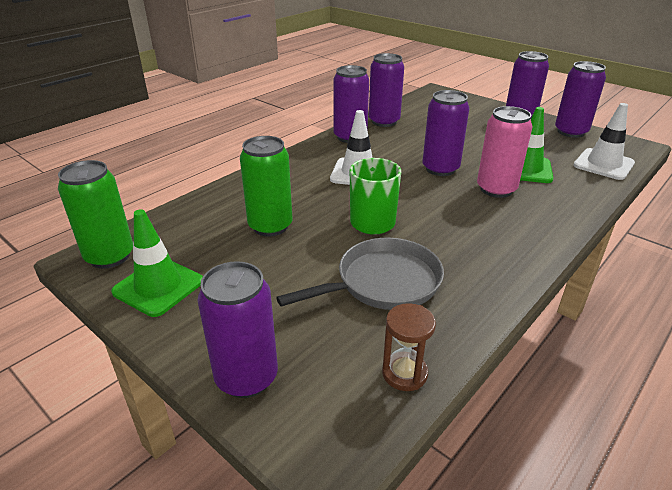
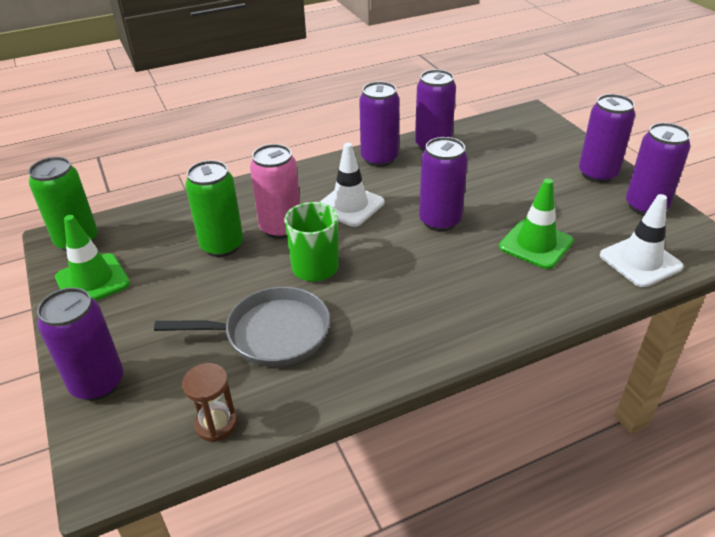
camera: 25 degrees right, 5 degrees up
pink can [477,106,533,198] -> pink can moved to [250,144,300,239]

